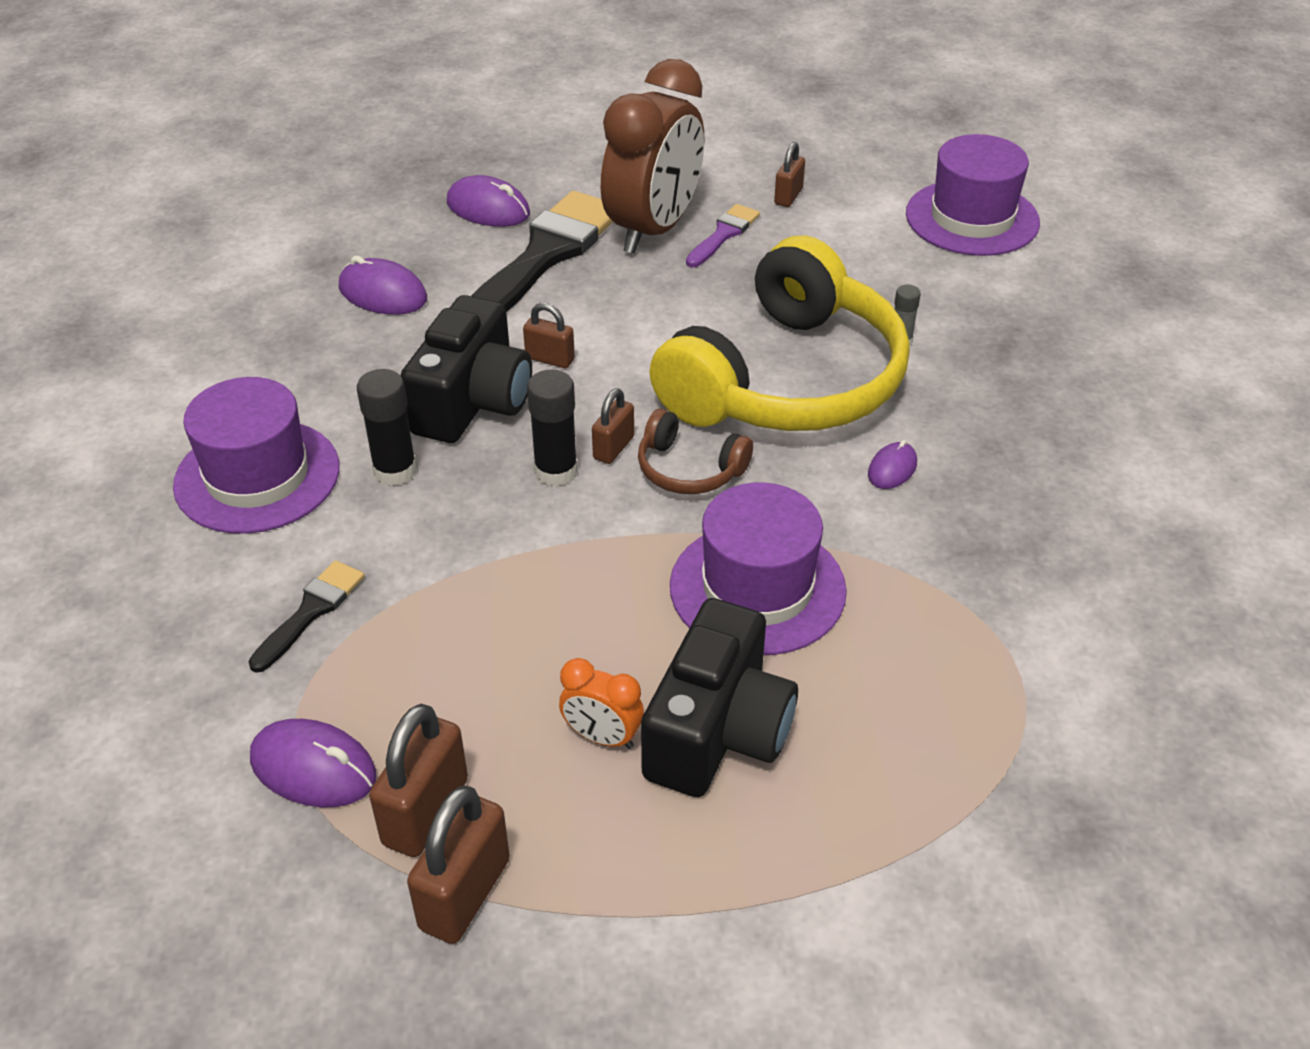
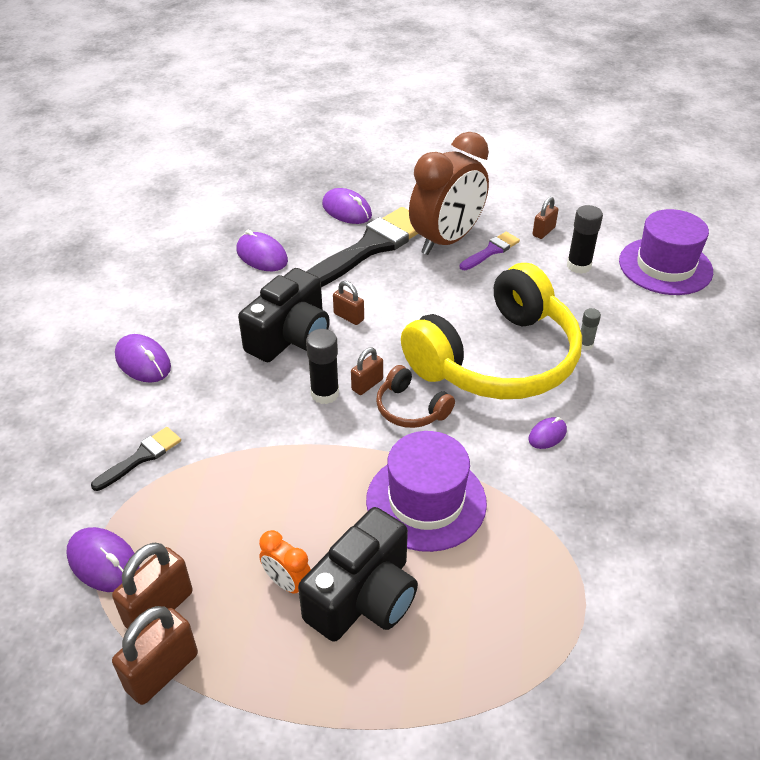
camera: 15 degrees right, 0 degrees up
purple hat [173,377,340,534] -> purple mouse [115,334,171,383]
black glue stick [357,369,417,486] -> black glue stick moved to [567,205,603,274]

